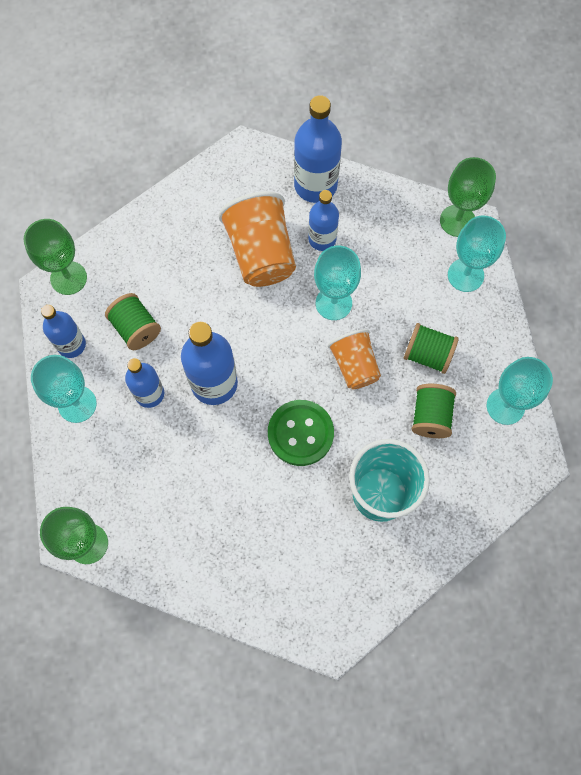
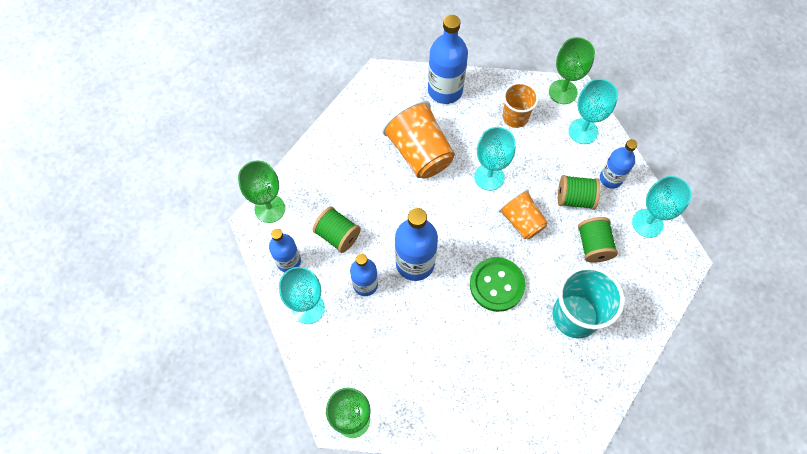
camera: 15 degrees left, 5 degrees down
blue bottle [308,190,339,251] -> blue bottle moved to [600,139,637,189]
none -> orange cup [503,82,539,128]

